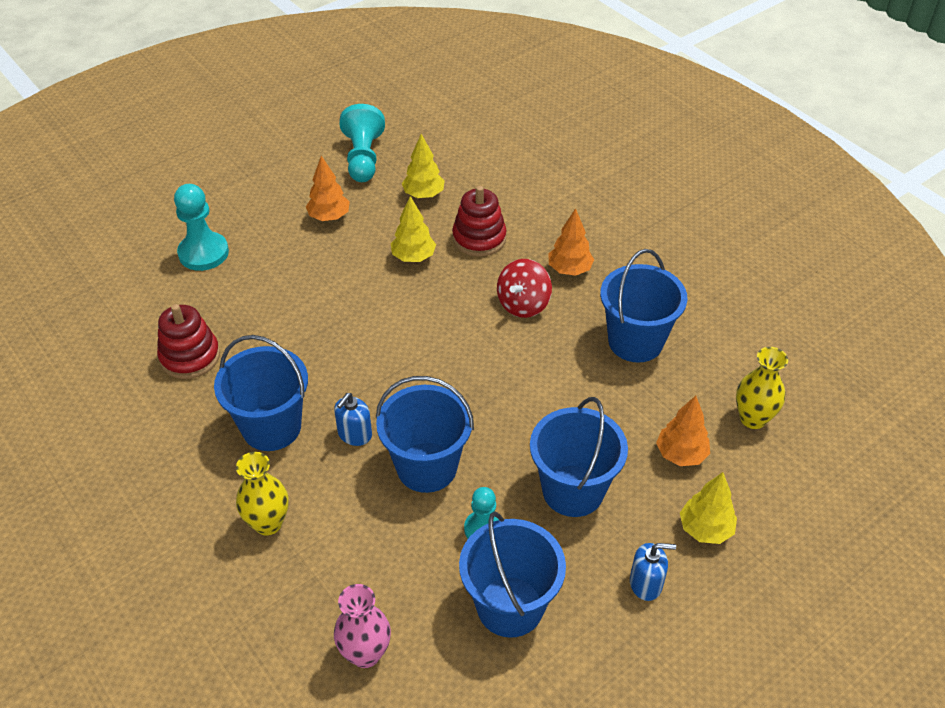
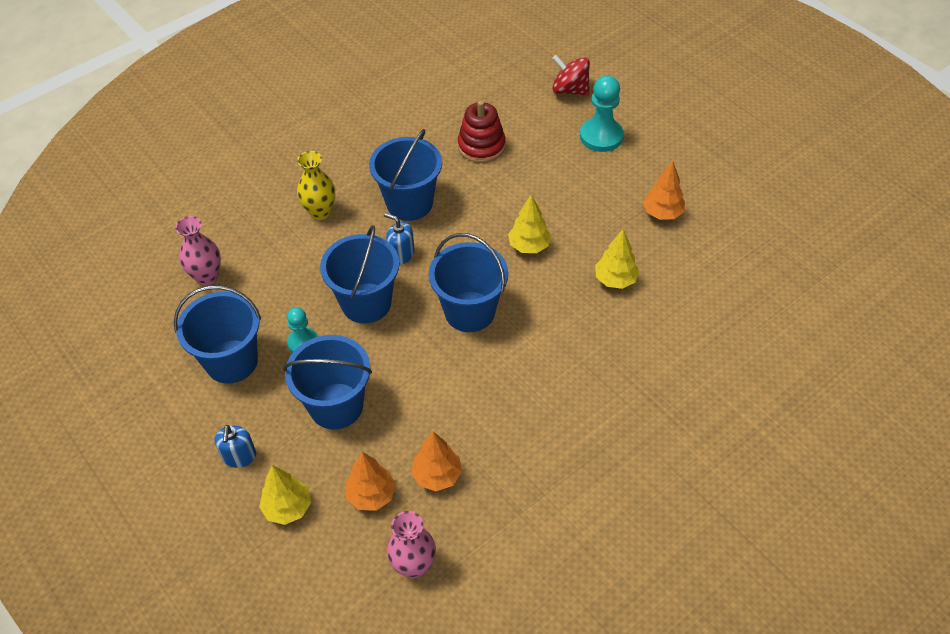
camera: 90 degrees right, 5 degrees up
turquoise pawn [339,104,385,182] -> none
yellow tree [402,134,445,198] -> yellow tree moved to [508,194,551,253]
red stacking toy [452,186,507,257] -> none
red spinning top [497,259,552,318] -> red spinning top moved to [552,55,590,96]
orange tree [548,208,594,276] -> orange tree moved to [411,431,462,491]
blue bucket [600,249,687,363] -> blue bucket moved to [429,233,508,332]
yellow vase [736,347,788,429] -> pink vase [387,511,436,579]

